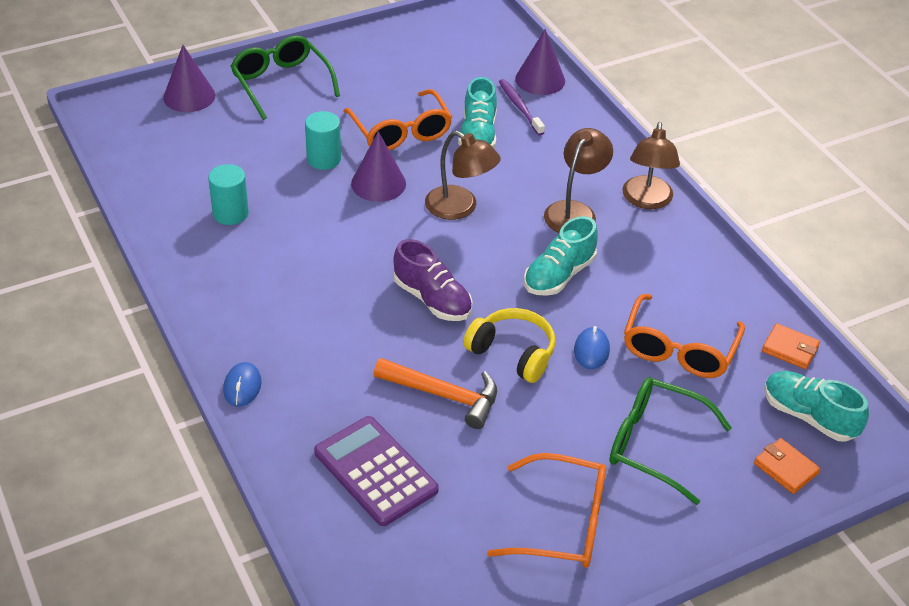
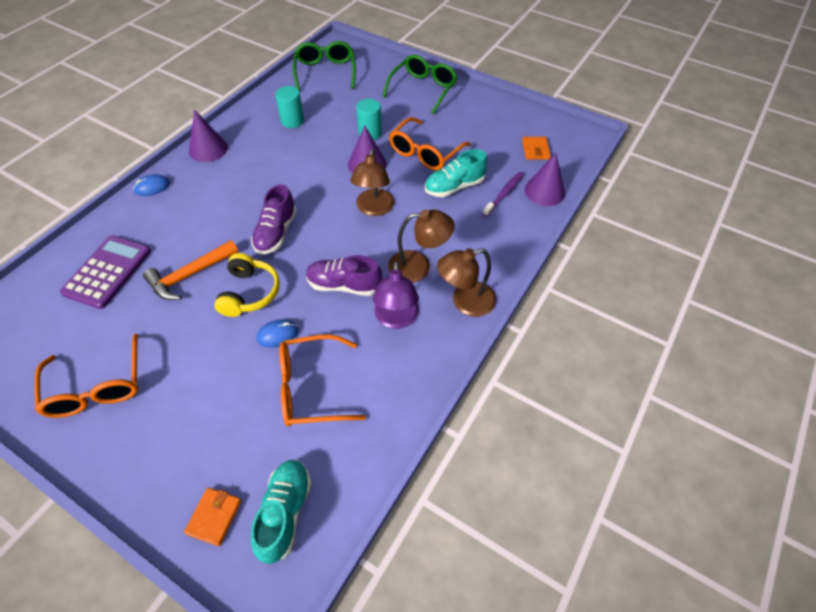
camera: 60 degrees right, 10 degrees up
purple cone [163,45,215,112] -> purple cone moved to [189,110,228,162]
orange hammer [374,358,497,429] -> orange hammer turned 60 degrees clockwise [143,240,238,300]
turquoise shoe [524,216,598,296] -> purple shoe [306,255,382,296]
green glasses [609,377,732,505] -> green glasses moved to [293,41,356,91]
orange wallet [762,323,820,369] -> orange wallet moved to [522,137,551,160]
none -> purple lamp [373,261,419,329]

